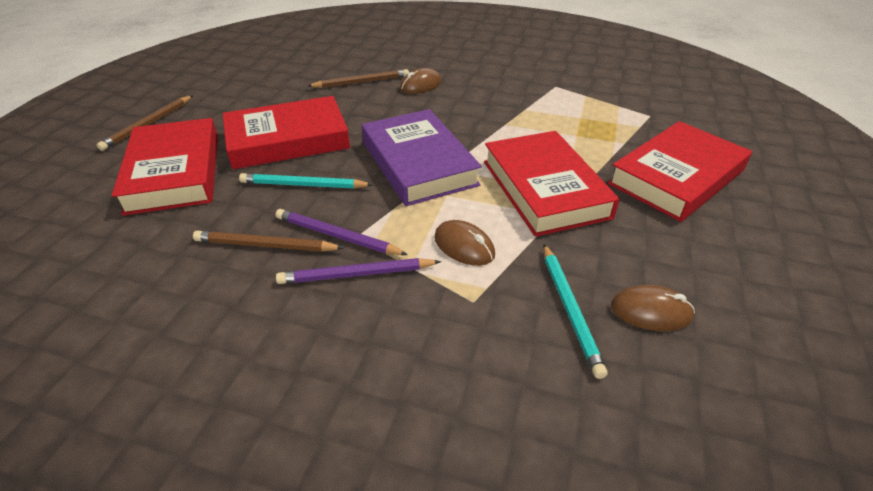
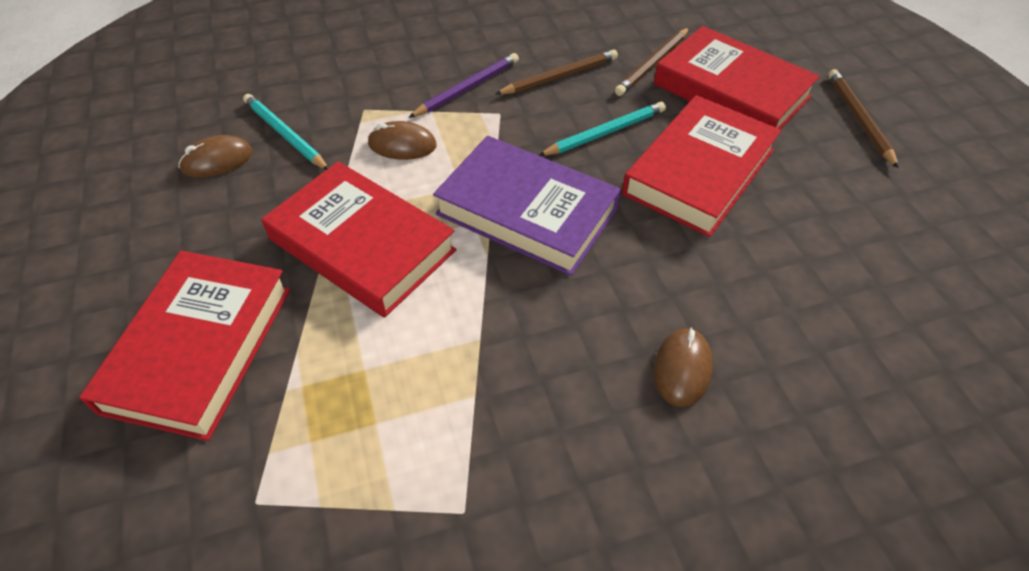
camera: 145 degrees right, 10 degrees up
purple pencil [276,209,408,255] -> none
brown pencil [308,69,409,88] -> brown pencil moved to [615,28,689,96]

